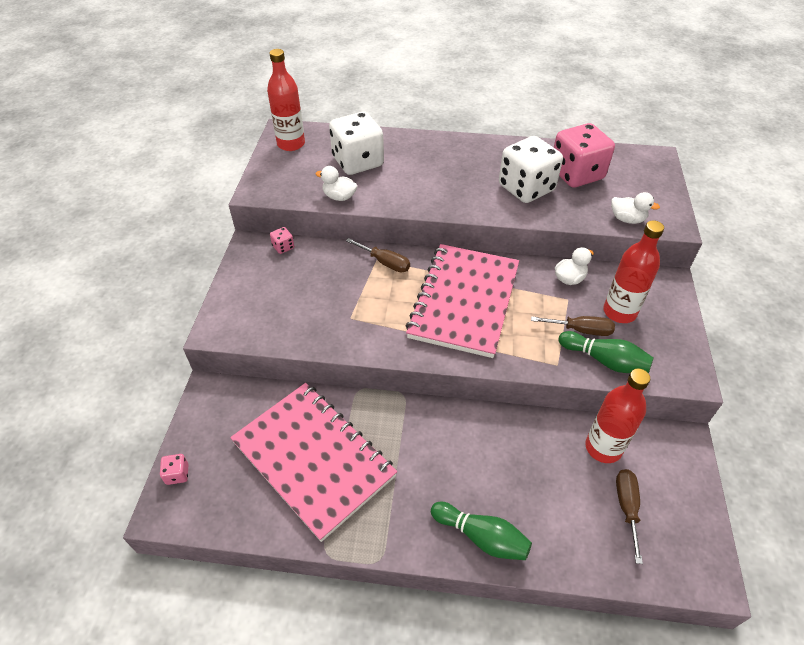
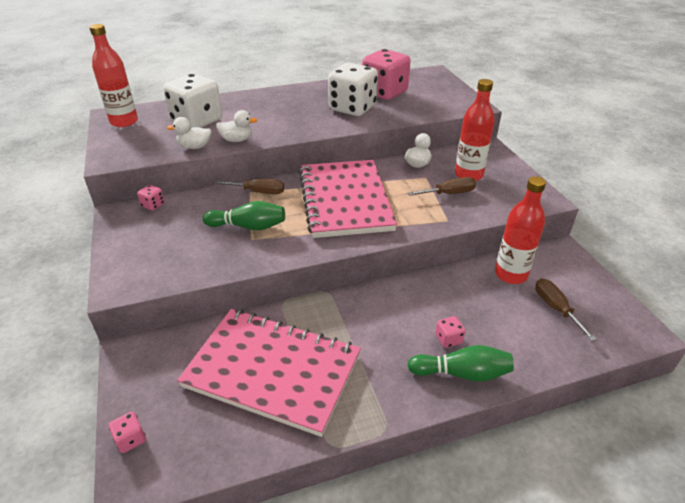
camera: 25 degrees left, 10 degrees down
green bowling pin [559,331,654,373] -> green bowling pin moved to [203,201,285,230]
white duck [611,192,660,224] -> white duck moved to [216,110,257,142]
none -> pink dice [435,316,465,348]

